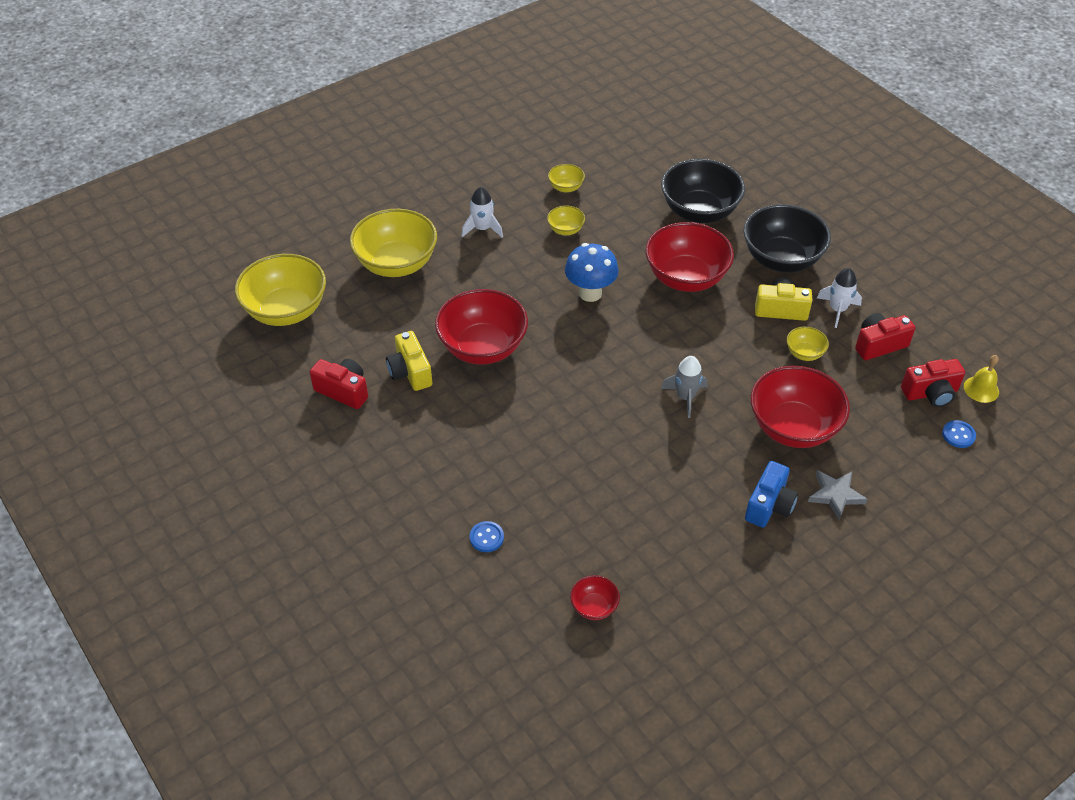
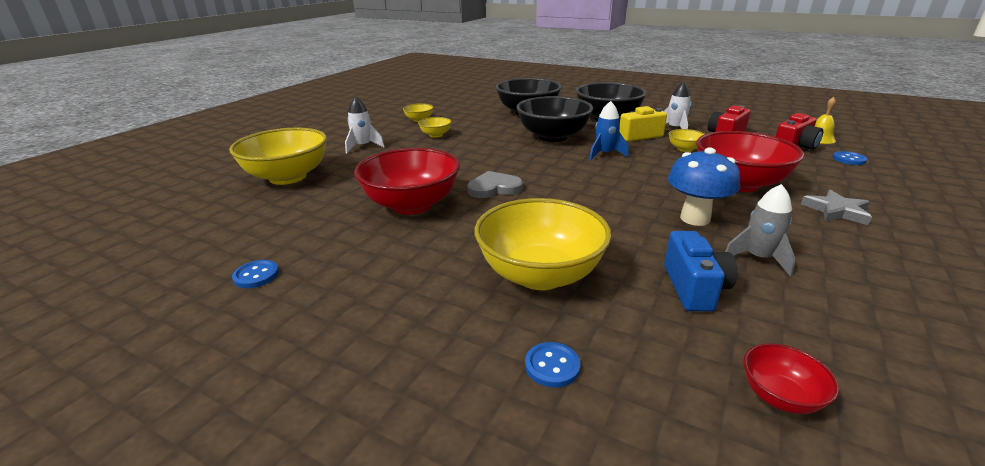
camera: 25 degrees left, 20 degrees down
yellow bowl [235,254,326,326] -> yellow bowl moved to [474,198,611,290]
red camera [310,359,368,409] -> blue button [232,260,279,288]
yellow camera [386,331,432,391] -> none
blue mushroom [565,243,619,302] -> blue mushroom moved to [668,147,740,226]
red bowl [646,222,734,292] -> black bowl [516,96,593,142]
grey rocket [661,356,707,418] -> grey rocket moved to [725,184,795,277]
blue camera [745,461,798,528] -> blue camera moved to [664,231,738,312]
none -> grey heart [467,171,523,198]
none -> blue rocket [589,101,629,160]

